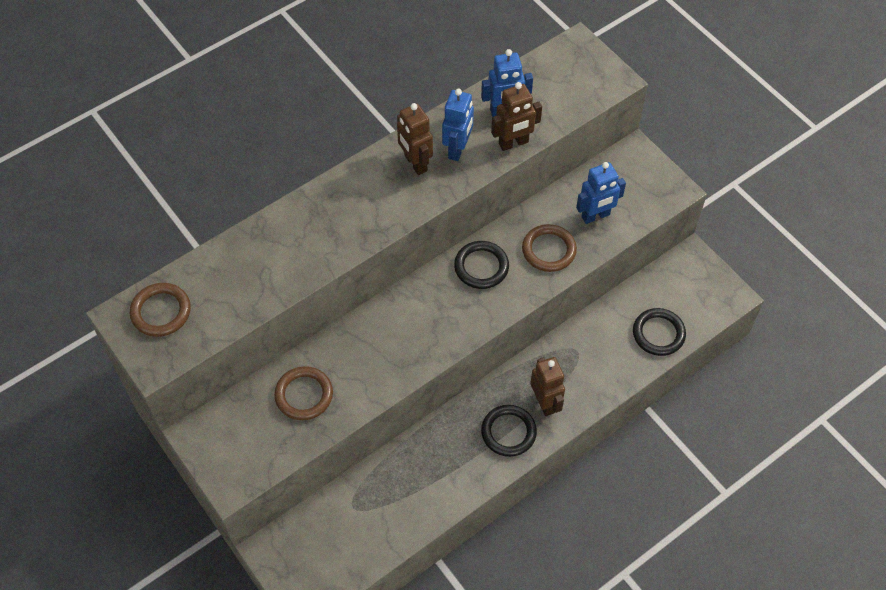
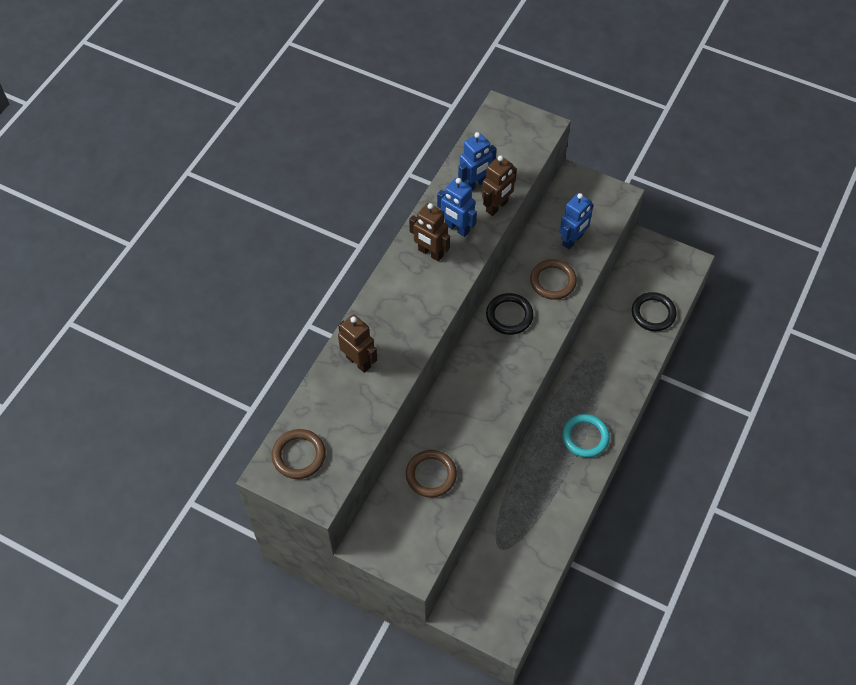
camera: 25 degrees left, 0 degrees up
blue robot [442,89,474,161] -> blue robot turned 135 degrees clockwise [437,178,477,237]
black ring [481,405,537,457] -> turquoise ring [562,414,610,458]
brown robot [530,357,565,416] -> brown robot moved to [338,314,377,373]

